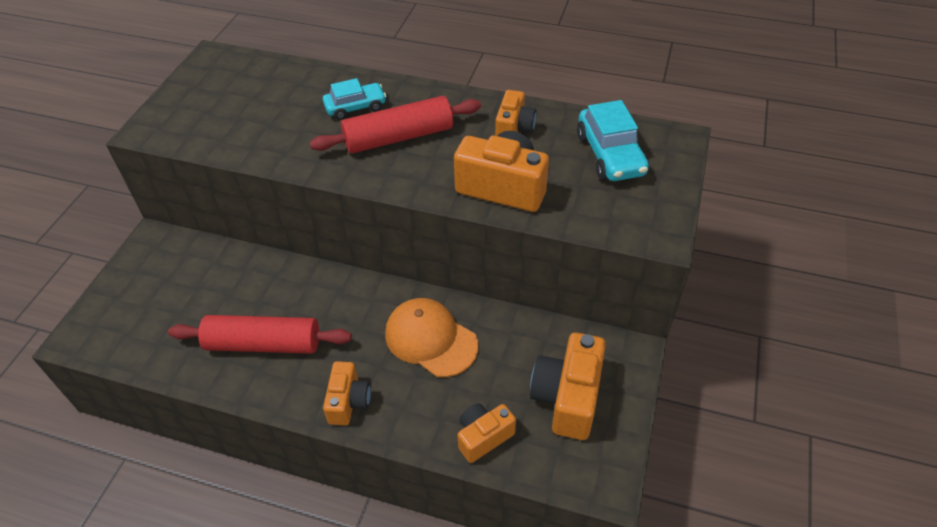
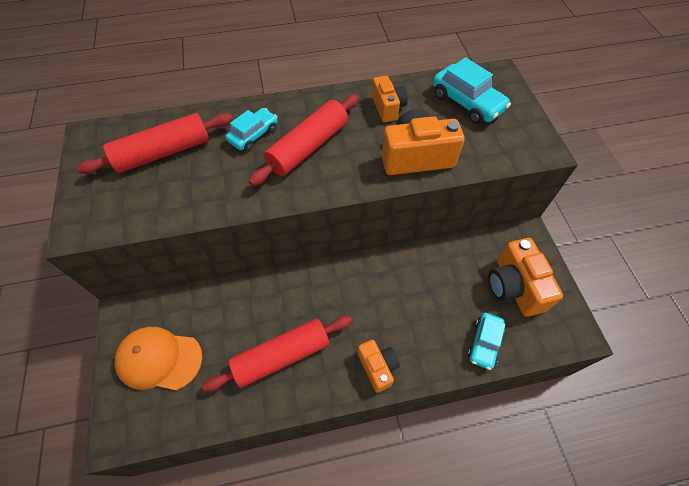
camera: 30 degrees left, 10 degrees up
orange cap [385,298,478,377] -> orange cap moved to [115,327,202,391]
orange camera [457,403,516,463] -> turquoise car [468,313,506,370]
none -> red rolling pin [77,113,233,174]

